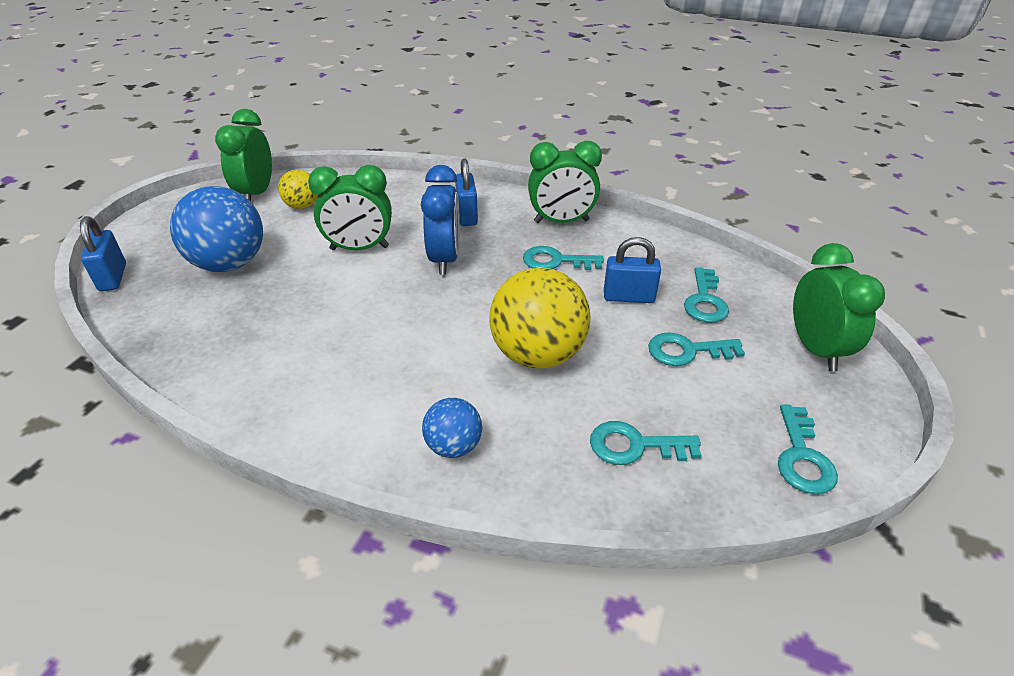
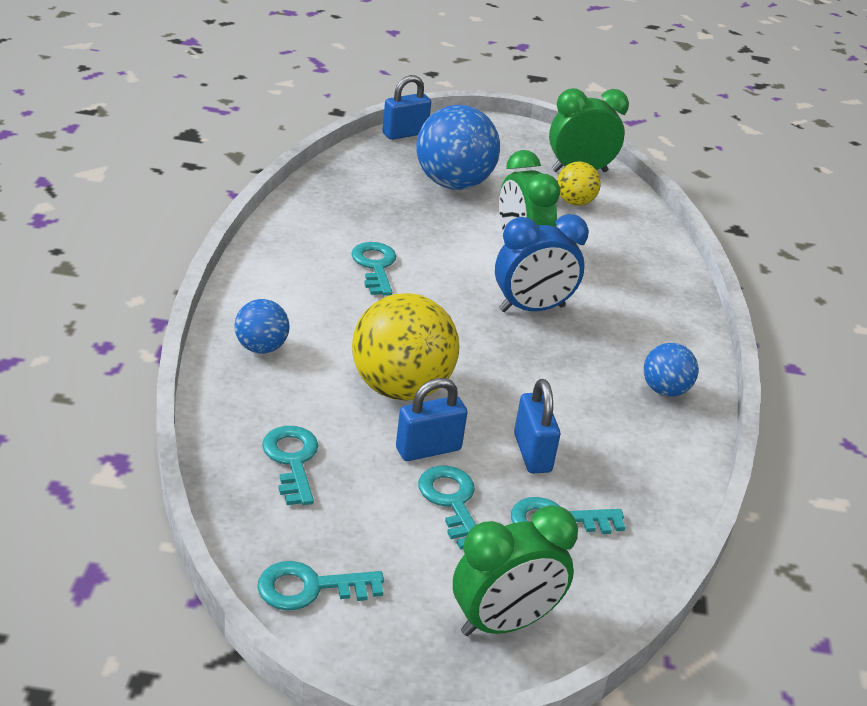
camera: 70 degrees right, 5 degrees down
blue padlock [455,159,478,226] -> blue padlock moved to [396,378,467,461]
turquoise key [523,246,604,270] -> turquoise key moved to [351,242,396,296]
green clock [528,141,602,223] -> blue ball [644,343,698,397]

